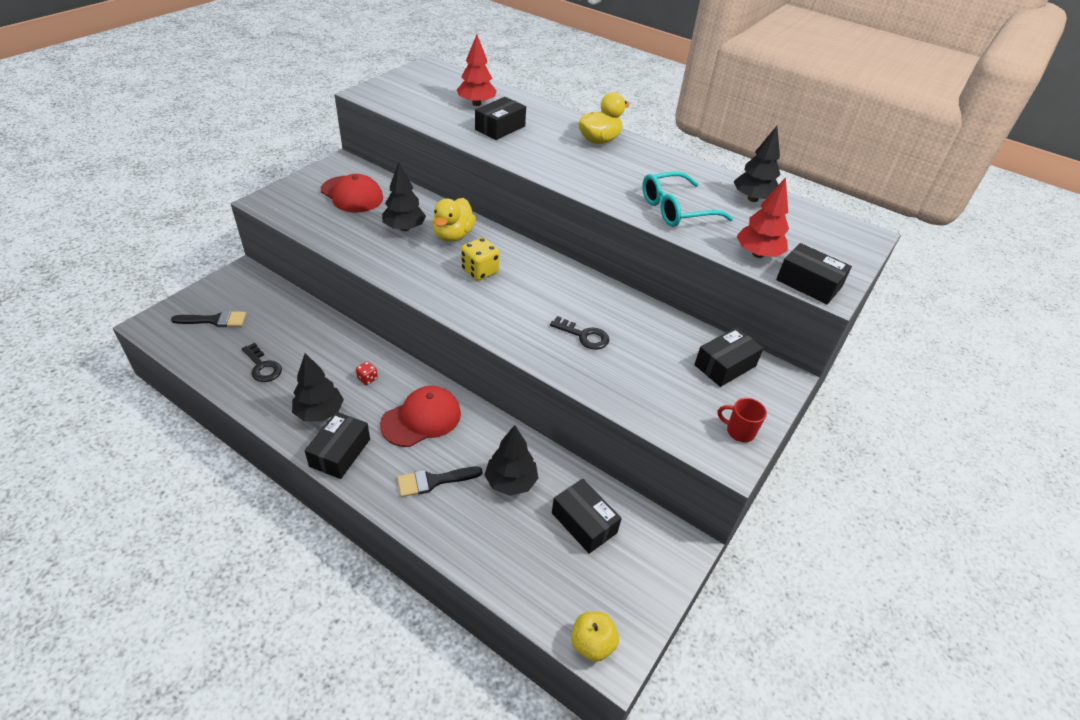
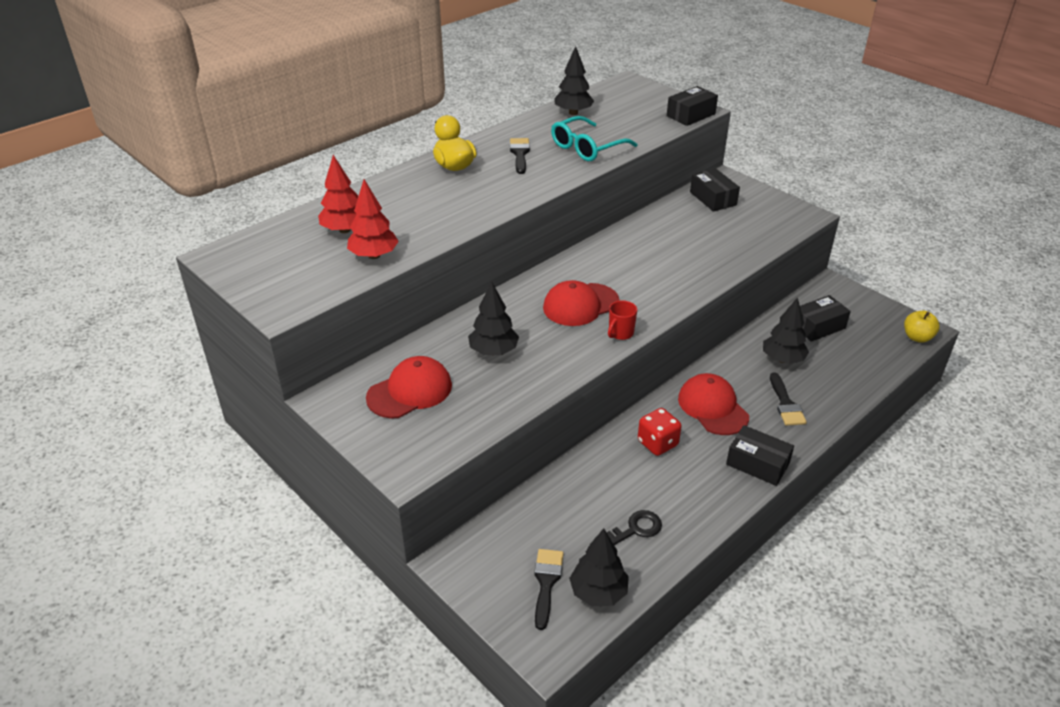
camera: 75 degrees left, 5 degrees down
black tree [292,353,344,422] -> black tree moved to [569,528,629,606]
red dice [356,361,378,385] -> red dice [638,408,682,456], size x1.90
yellow duck [433,198,476,242] -> none
yellow dice [461,238,500,281] -> red cap [543,280,620,326]
black box [475,97,526,140] -> none
black key [550,316,609,350] -> none
turquoise glasses [642,172,733,227] -> turquoise glasses turned 60 degrees clockwise [551,116,637,161]
red mug [717,398,767,442] -> red mug moved to [608,300,637,340]
red tree [737,177,789,258] -> red tree moved to [347,179,399,259]
none -> black brush [510,138,530,174]

